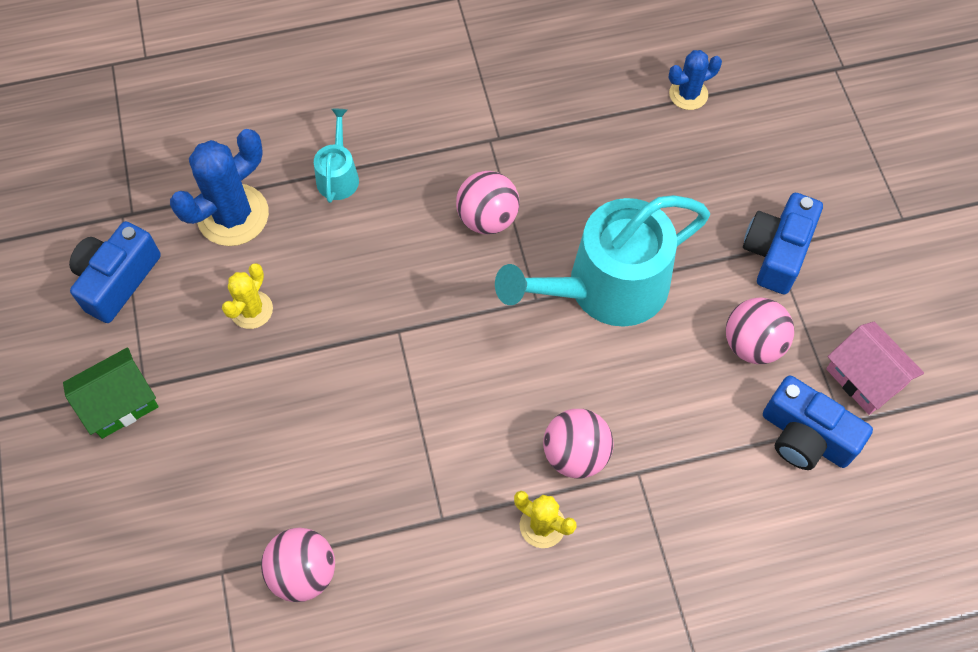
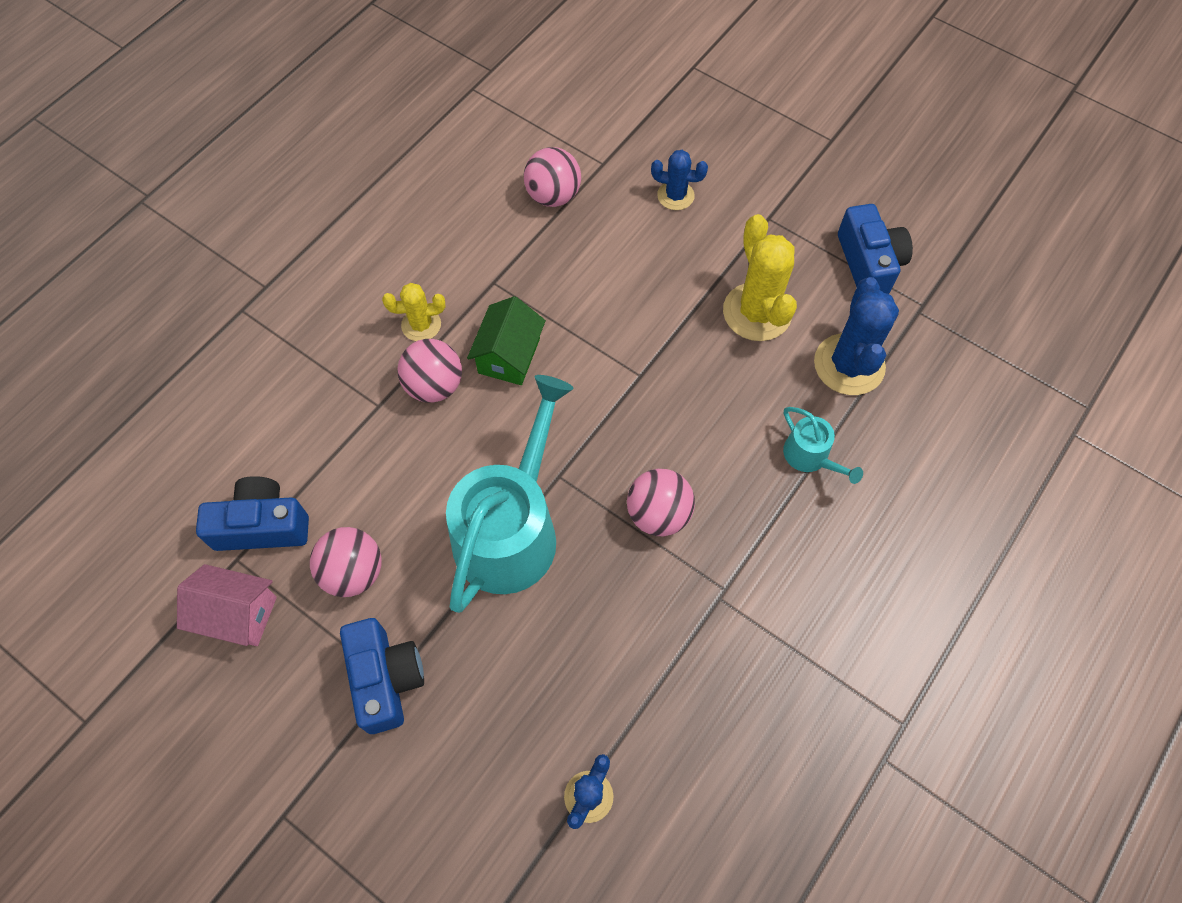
camera: 140 degrees right, 0 degrees up
green house [63,347,158,439] -> green house moved to [467,296,546,385]
yellow cactus [222,263,273,329] -> yellow cactus [723,214,797,341], size x1.75
none -> blue cactus [651,150,708,210]

